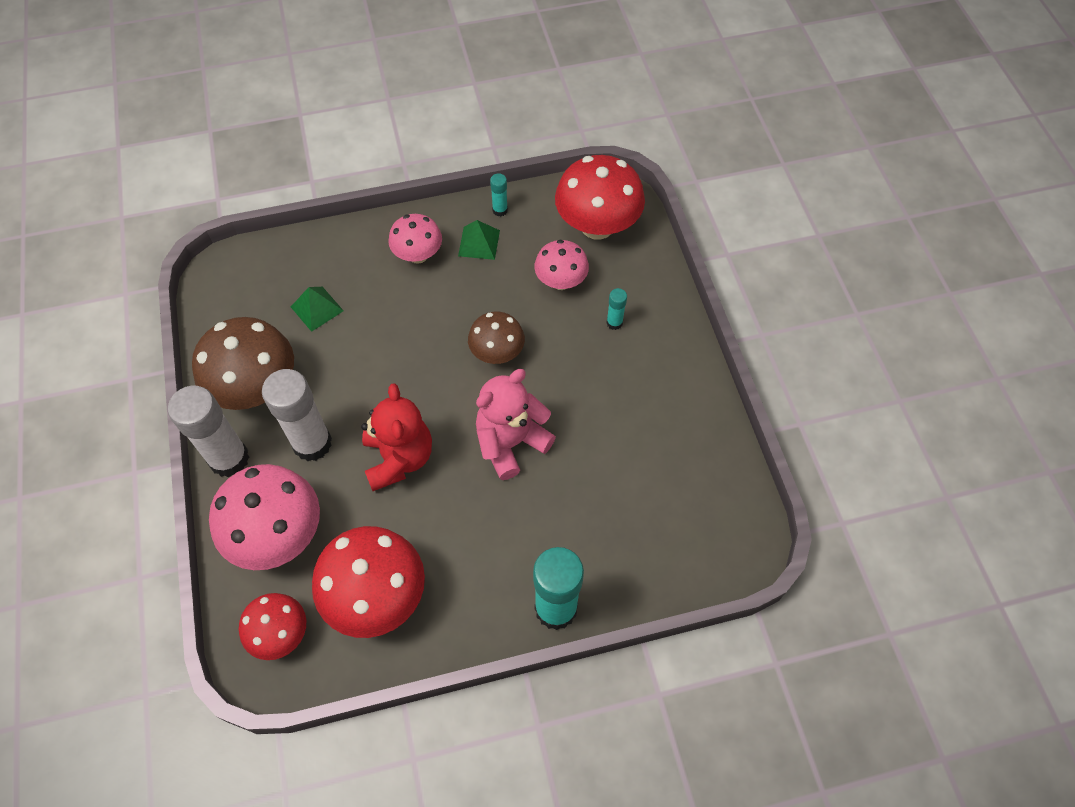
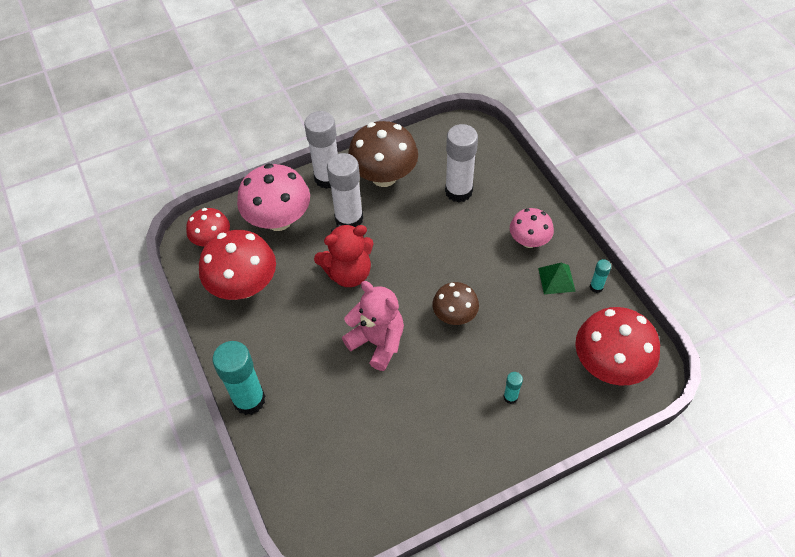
camera: 80 degrees right, 5 degrees down
green pyramid [291,287,344,332] -> white glue stick [445,124,478,202]
pink mushroom [534,240,589,290] -> none

